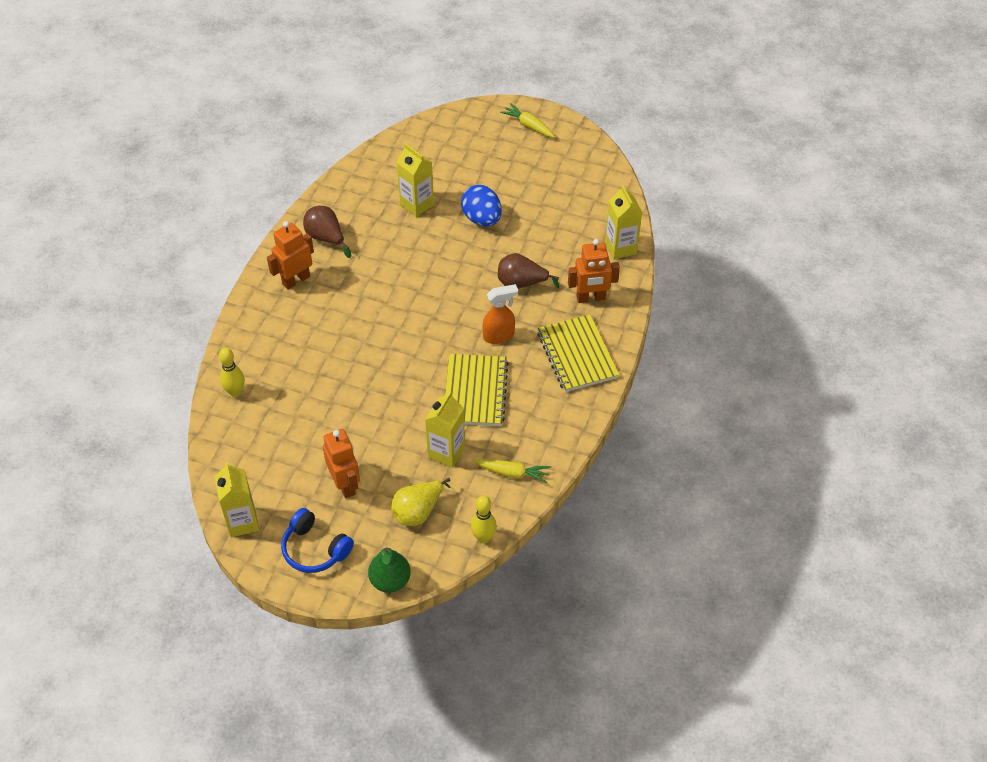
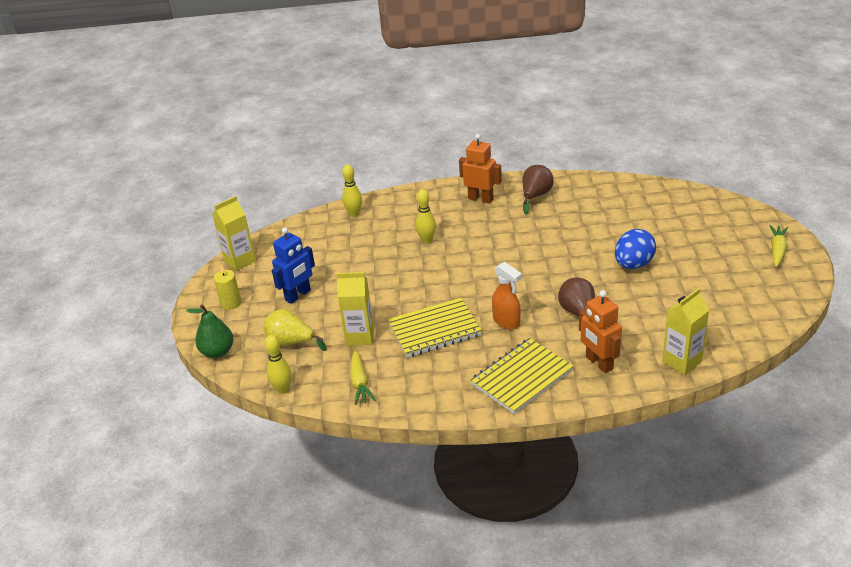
camera: 70 degrees right, 15 degrees down
blue headphones [281,508,354,573] -> yellow candle [214,265,241,310]
orange robot [323,429,360,498] -> blue robot [272,228,315,304]
yellow carton [396,143,434,217] -> none
none -> yellow bowling pin [415,189,436,244]

